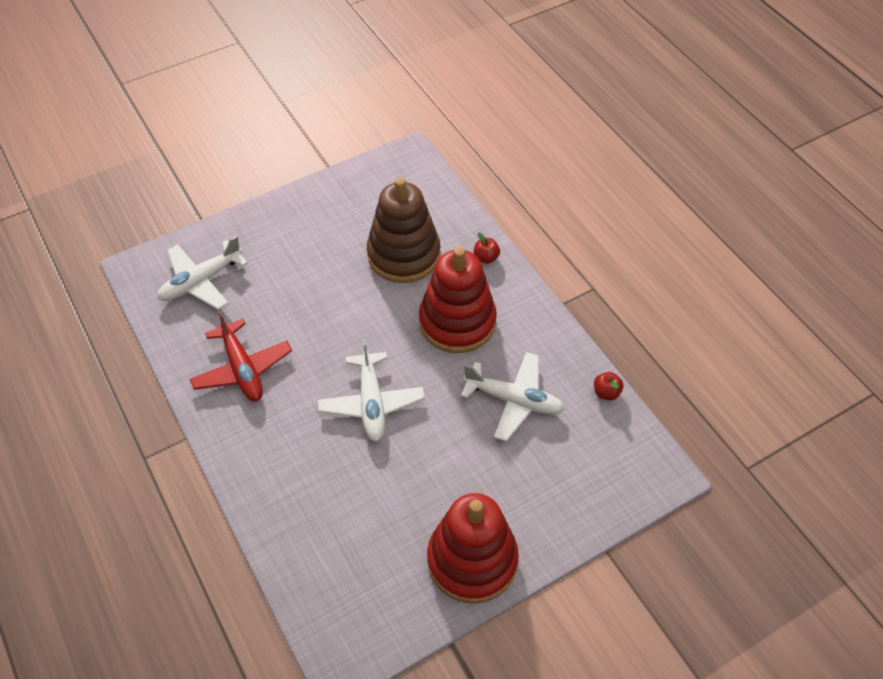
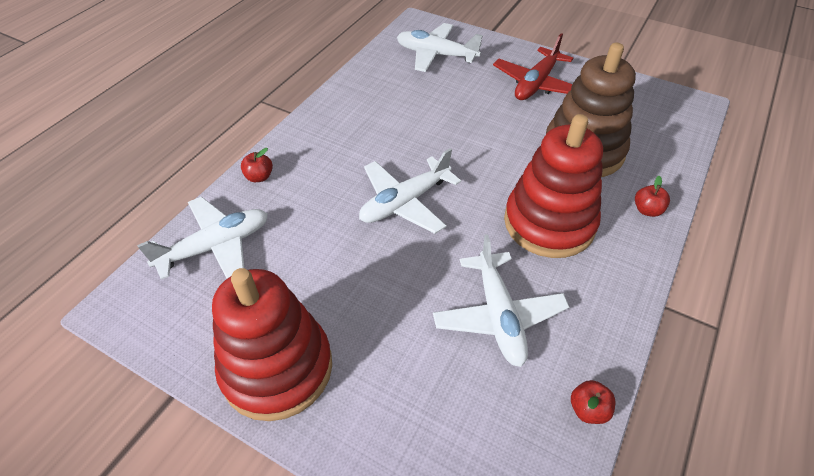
camera: 60 degrees right, 5 degrees down
red plane [190,310,292,402] -> red plane moved to [493,33,573,100]
none -> white plane [137,197,268,280]
none -> red apple [241,148,273,182]

